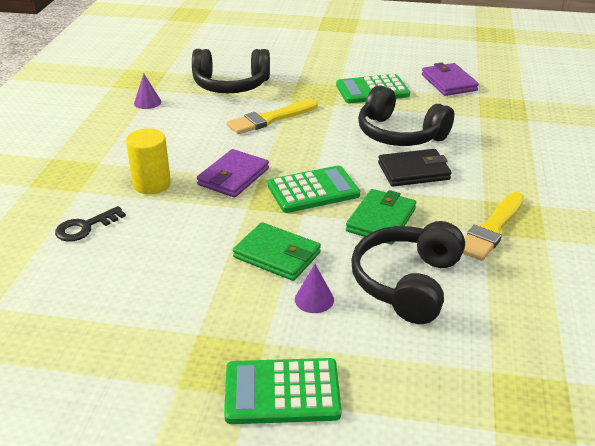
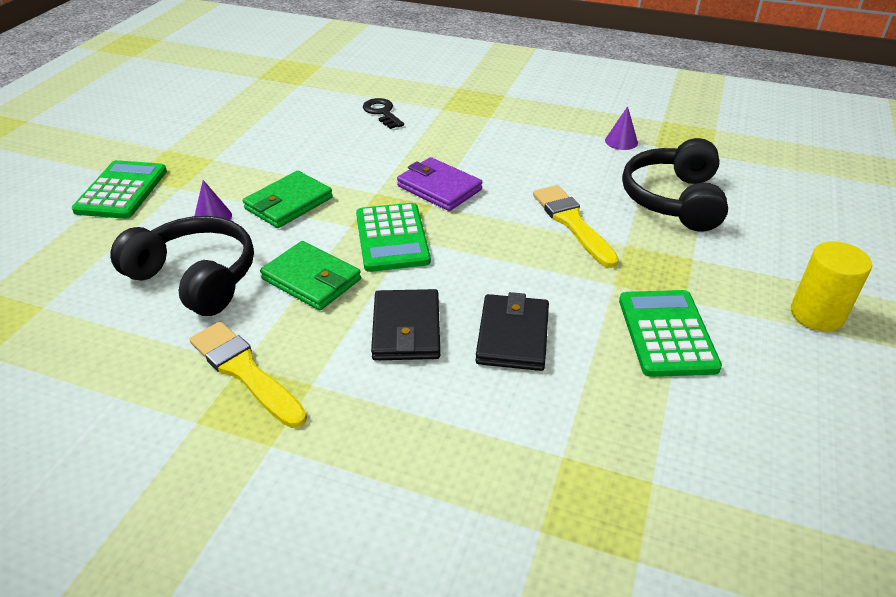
camera: 100 degrees right, 5 degrees up
yellow cylinder [126,128,171,194] -> yellow cylinder moved to [791,241,872,332]
black headphones [358,86,454,146] -> black wallet [476,292,549,371]
purple wallet [422,63,479,96] -> none

